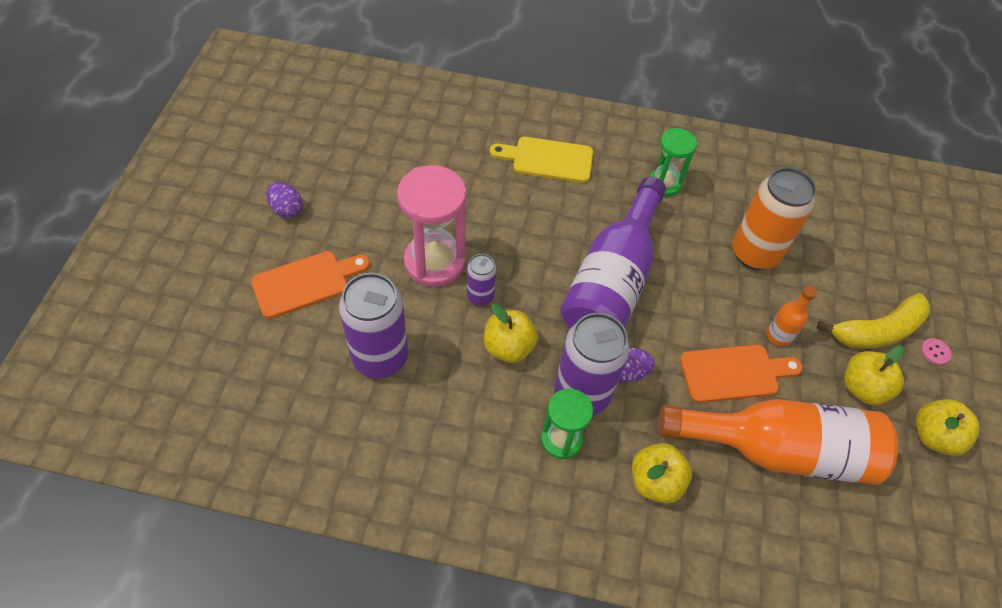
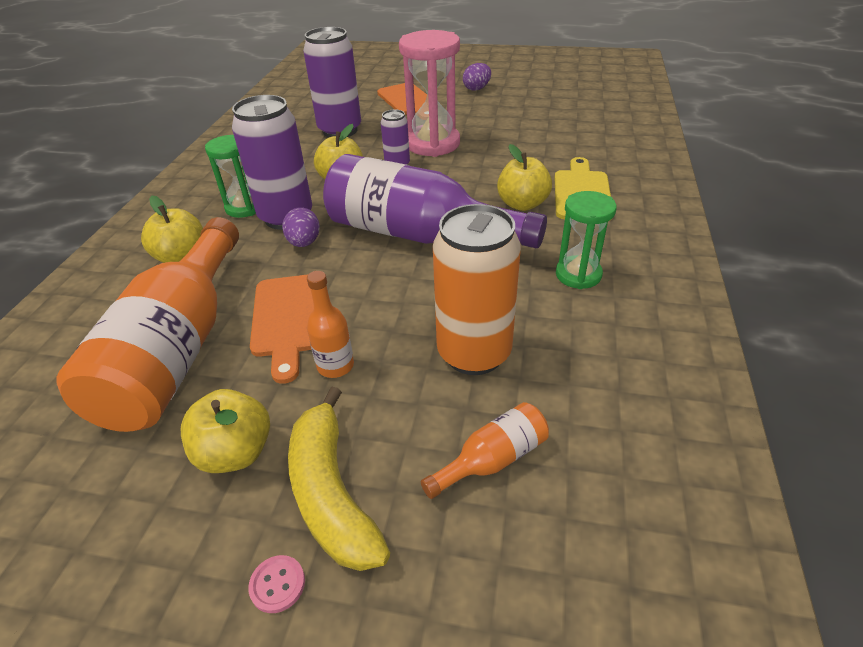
camera: 95 degrees right, 15 degrees down
yellow apple [916,399,980,456] -> yellow apple moved to [497,144,552,211]
none -> orange bottle [421,402,549,499]

